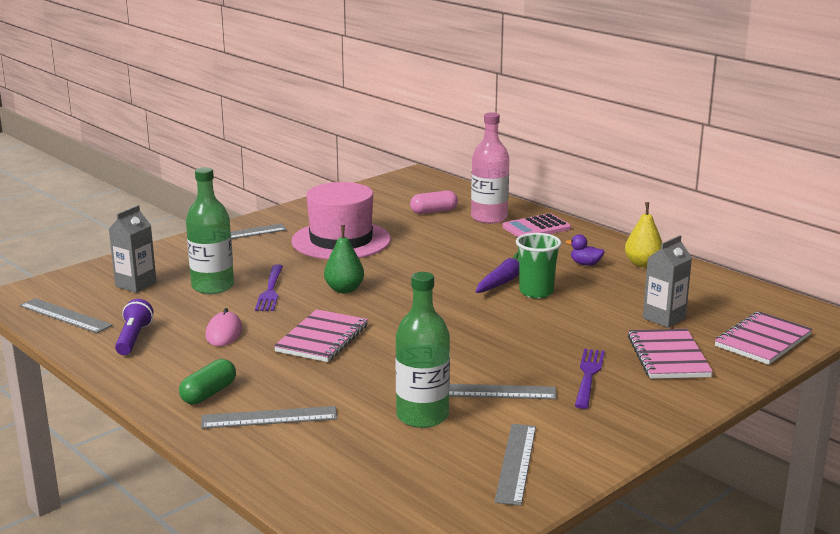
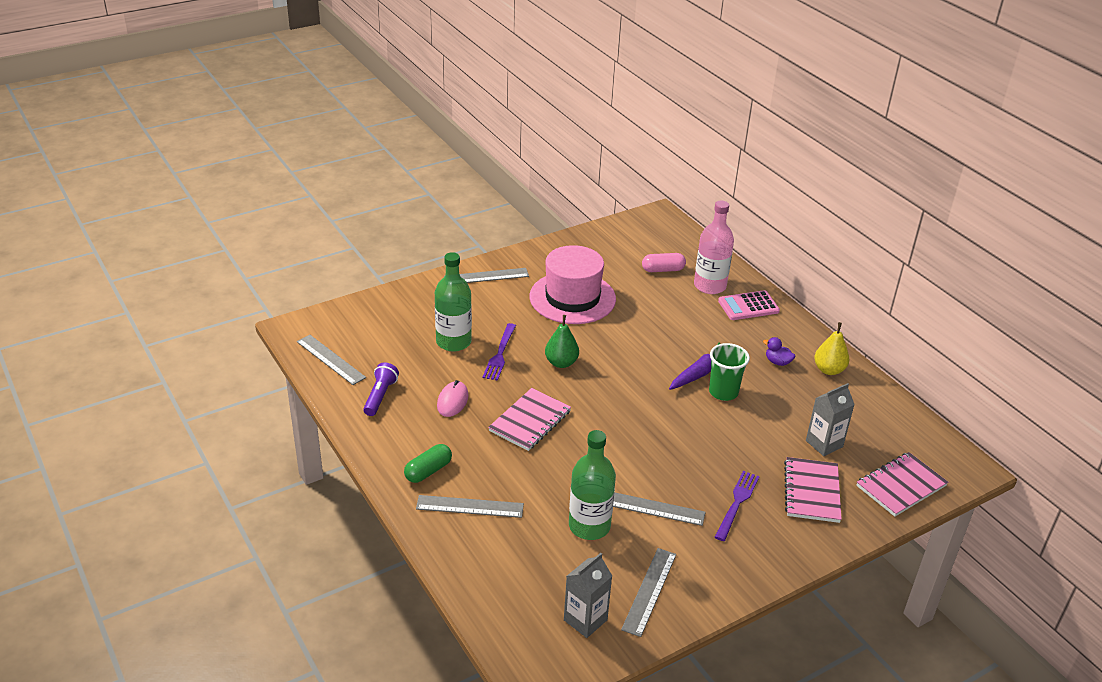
camera: 10 degrees right, 15 degrees up
grey carton [109,205,157,293] -> grey carton moved to [564,553,612,638]

